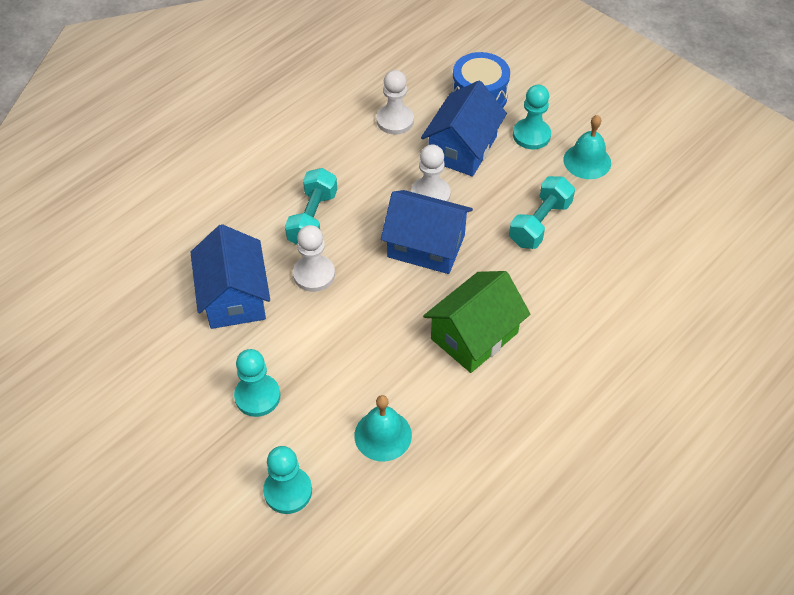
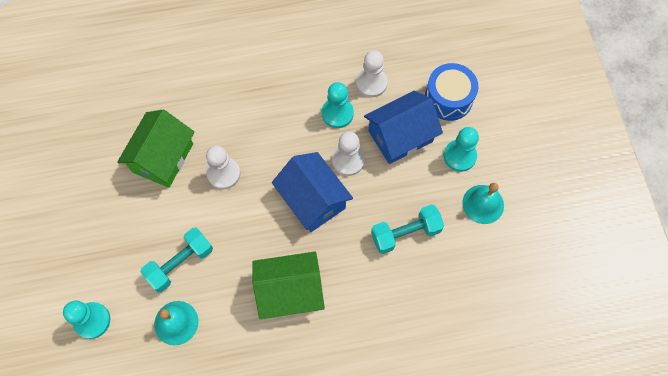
camera: 35 degrees right, 15 degrees up
blue house [190,224,270,329] -> green house [117,110,195,188]
turquoise pawn [234,349,280,417] -> turquoise pawn moved to [322,82,354,128]
turquoise dumbbell [285,168,337,245] -> turquoise dumbbell moved to [140,228,213,292]

